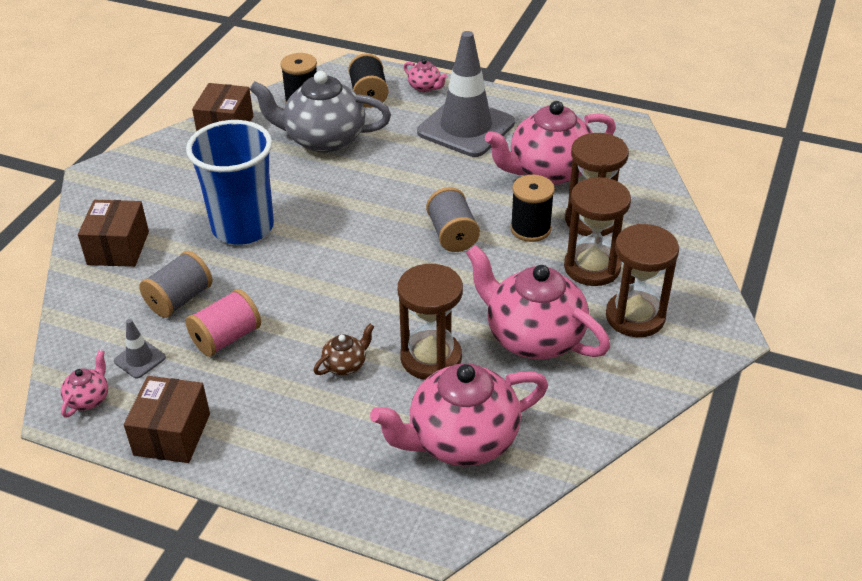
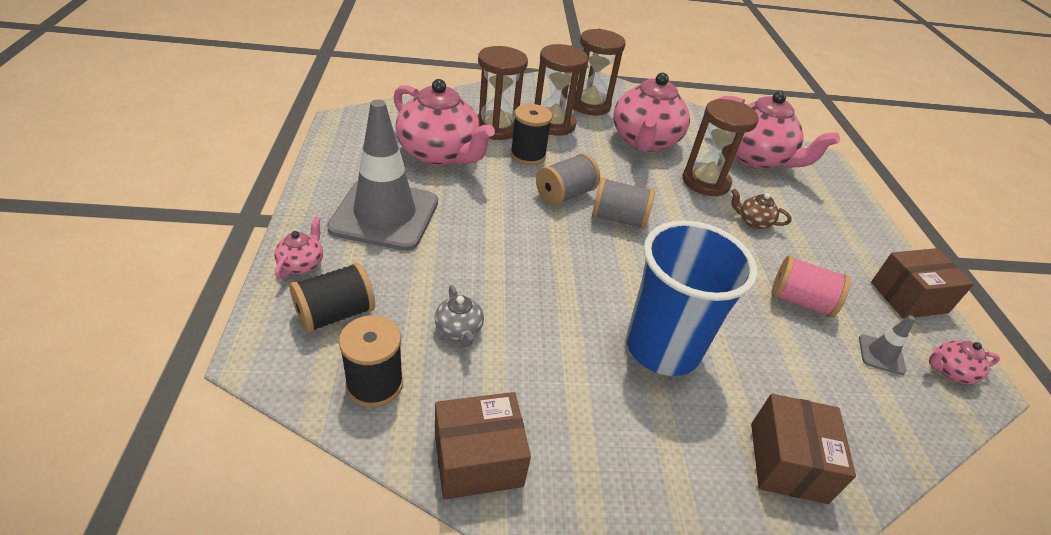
camera: 120 degrees left, 0 degrees up
brown box [78,200,149,267] -> brown box turned 60 degrees counterclockwise [751,394,856,504]
grey spool [139,251,212,318] -> grey spool moved to [592,177,655,229]
grey teapot [249,71,391,153] -> grey teapot [435,285,484,347], size x0.43

